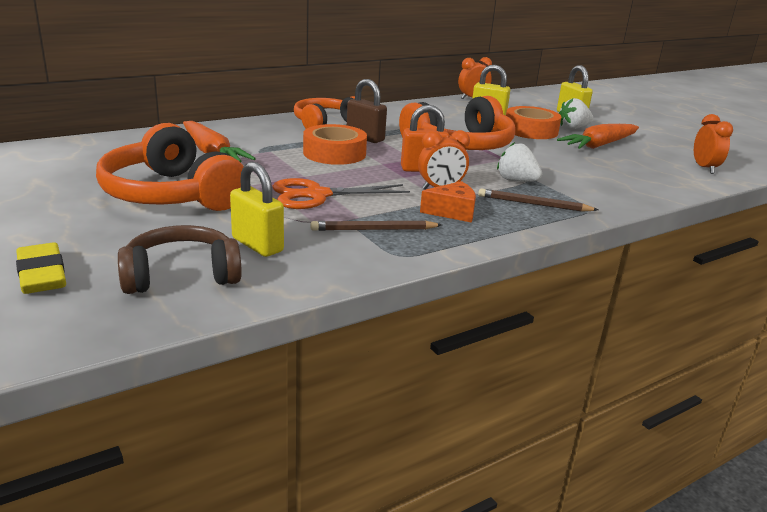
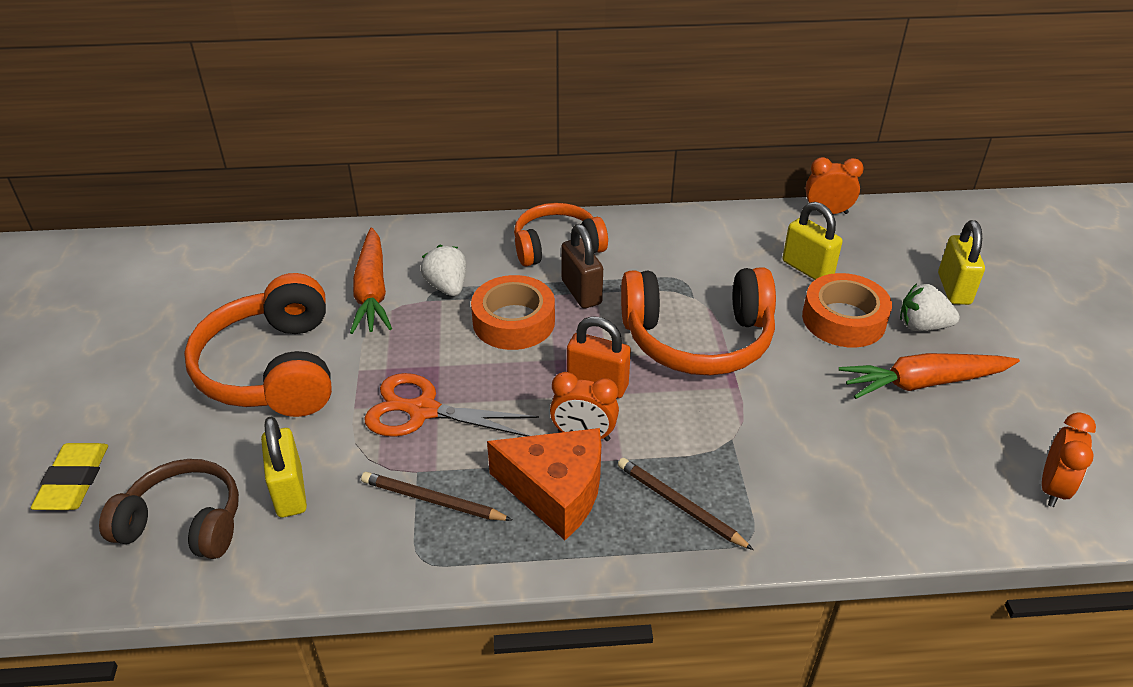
camera: 30 degrees right, 15 degrees up
orange cheese [420,181,476,223] -> orange cheese [487,428,601,540], size x1.63
white strawberry [497,142,542,182] -> white strawberry moved to [421,245,466,296]

